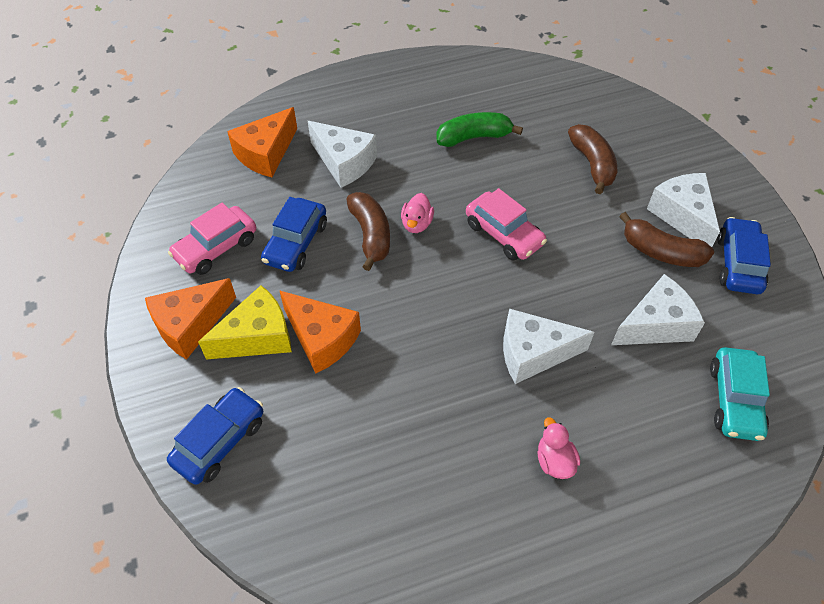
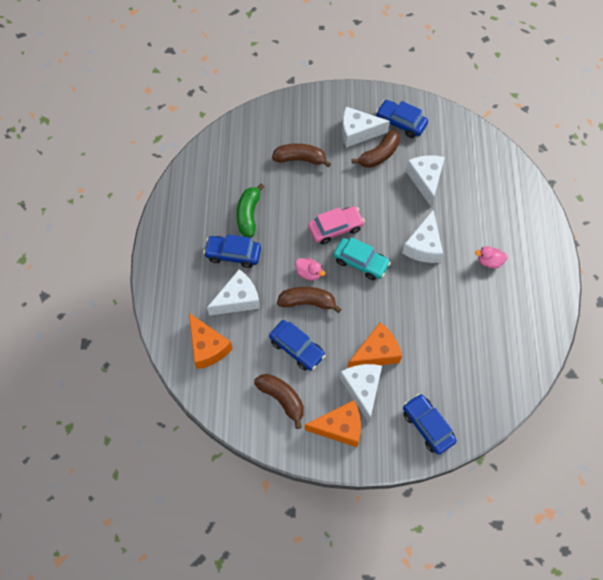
camera: 70 degrees left, 10 degrees up
orange cheese [145,278,236,360] -> orange cheese turned 75 degrees counterclockwise [305,400,361,447]
pink car [168,203,256,275] -> brown banana [254,374,304,429]
yellow cheese [198,285,292,360] -> white cheese [340,364,382,423]
turquoise car [710,347,770,441] -> turquoise car moved to [333,237,391,280]
none -> blue car [203,234,261,268]

